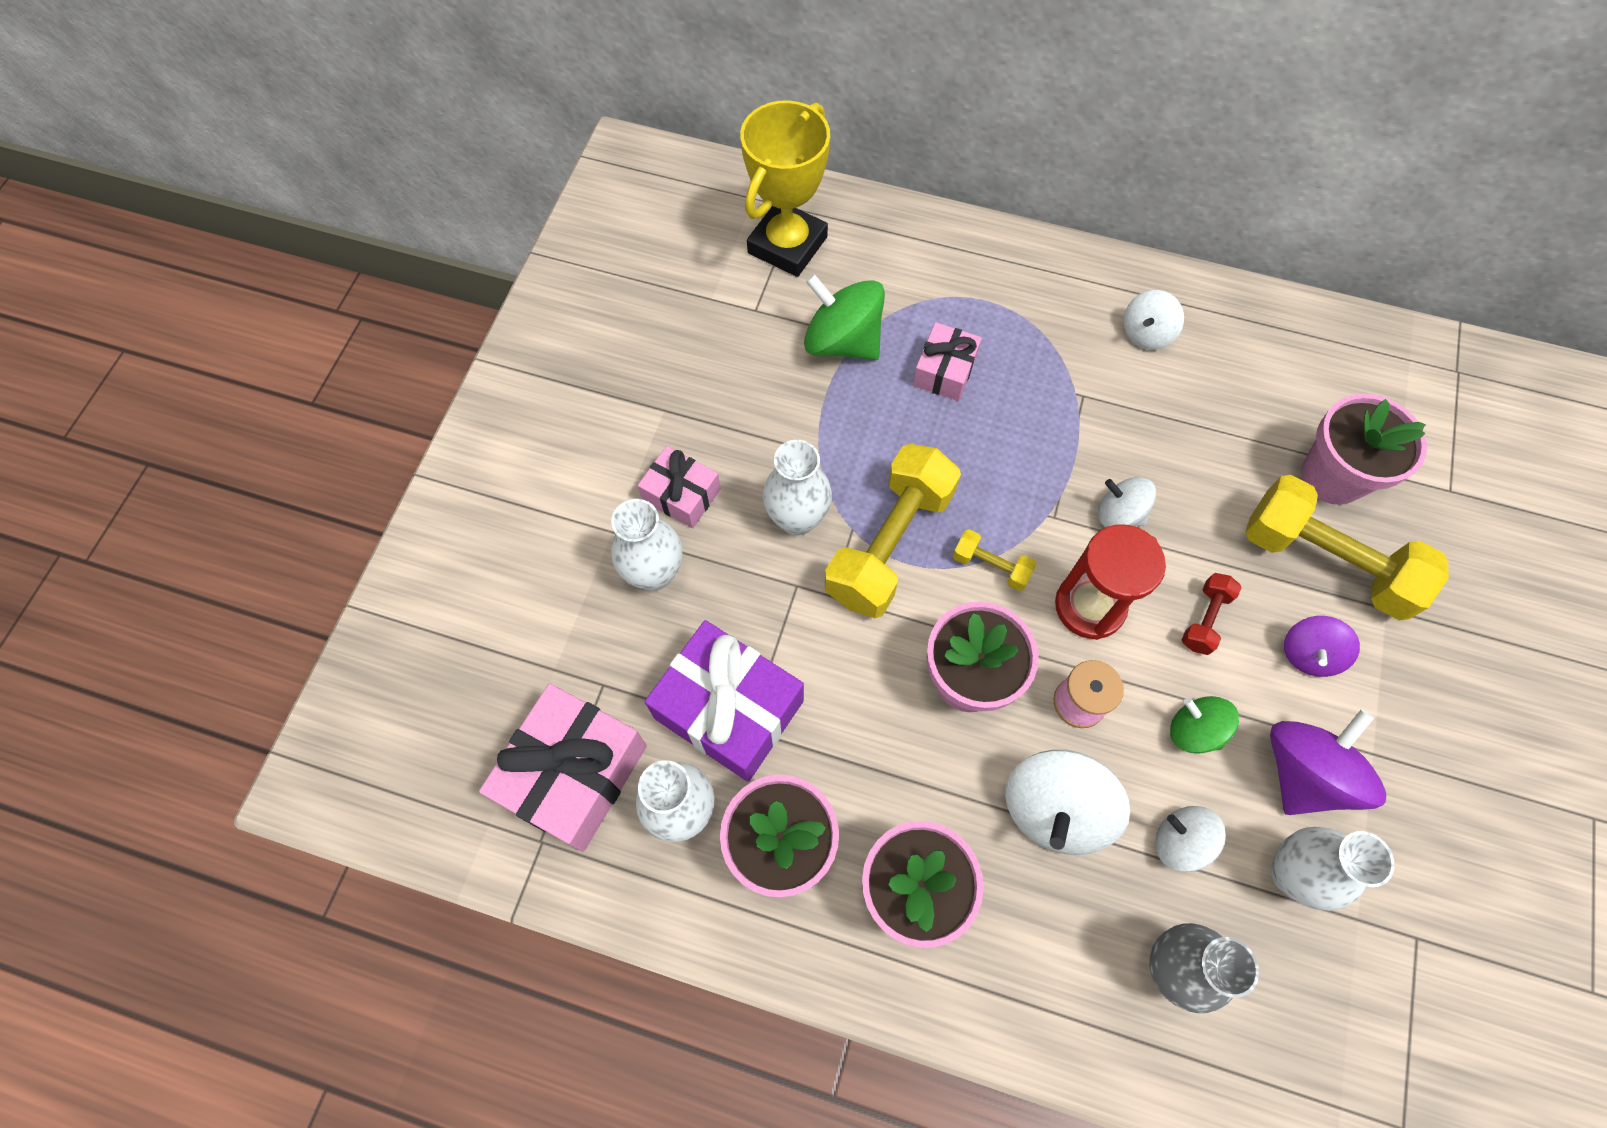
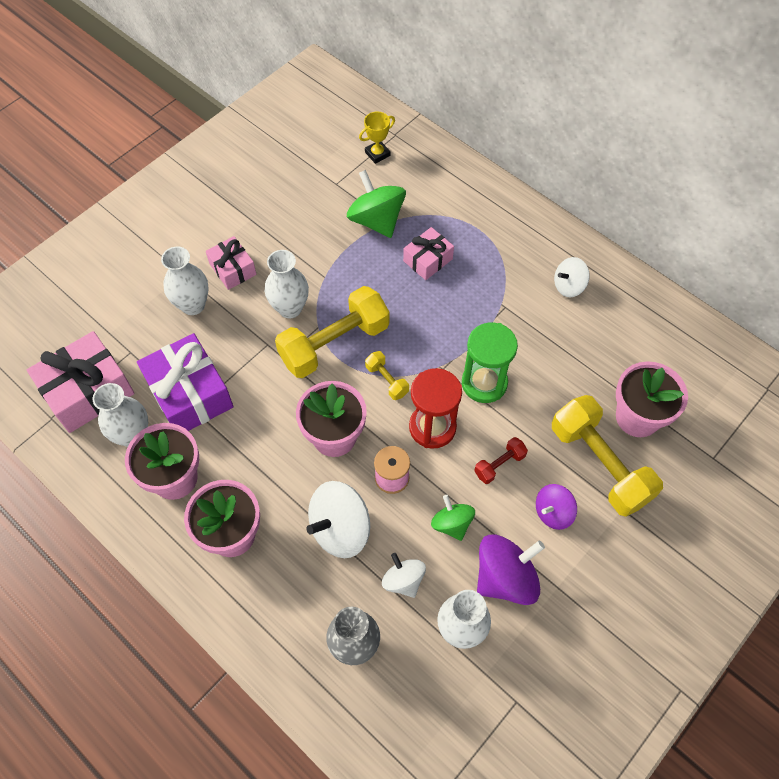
camera: 25 degrees right, 5 degrees down
yellow trophy [740,101,830,277] -> yellow trophy [359,112,395,164], size x0.48
white spinning top [1098,477,1156,527] -> green hourglass [462,322,518,403]

